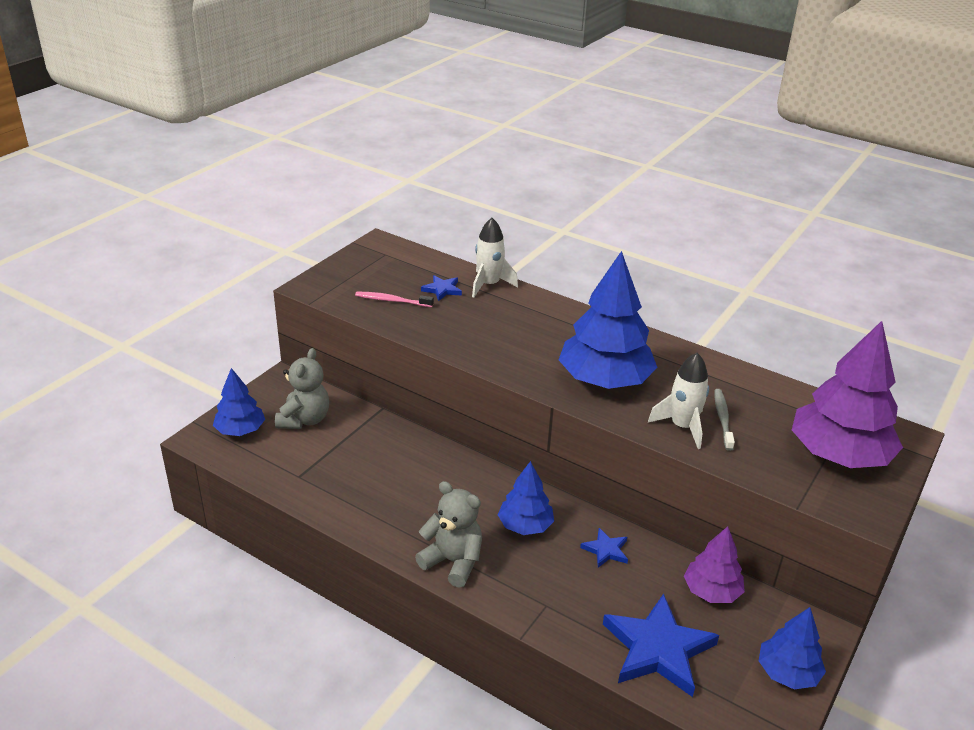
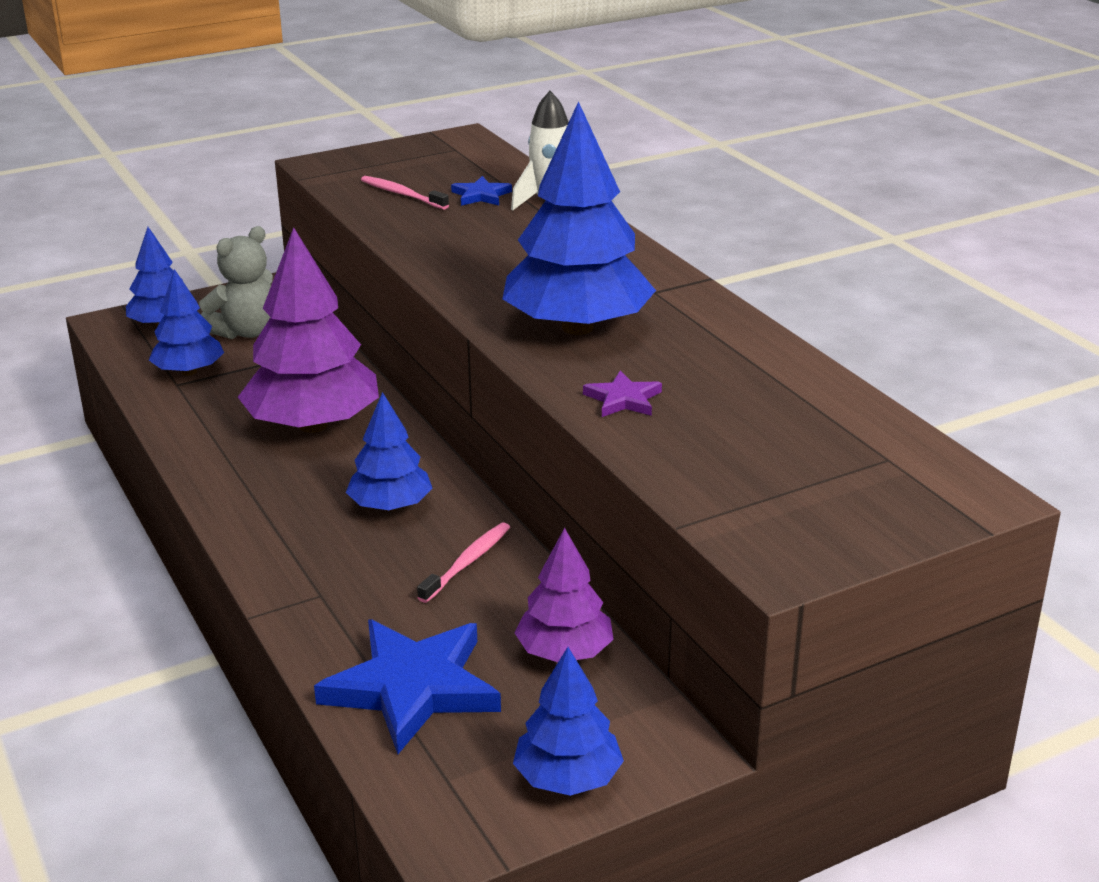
camera: 30 degrees right, 5 degrees down
grey teddy bear [415,481,482,588] -> none
blue star [580,528,628,568] -> pink toothbrush [417,522,510,603]
white rocket [648,353,709,449] -> purple star [583,370,662,417]
grey toothbrush [714,389,735,451] -> none
purple tree [792,321,903,468] -> purple tree moved to [238,227,379,433]
none -> blue tree [149,269,224,376]

